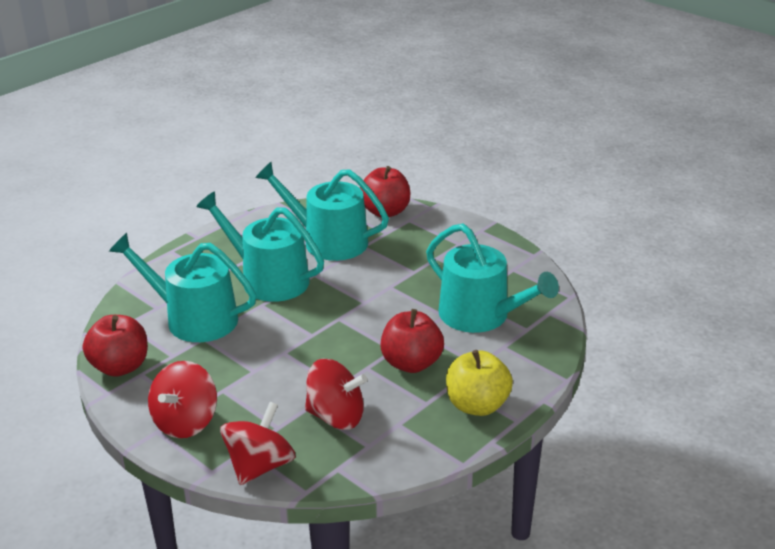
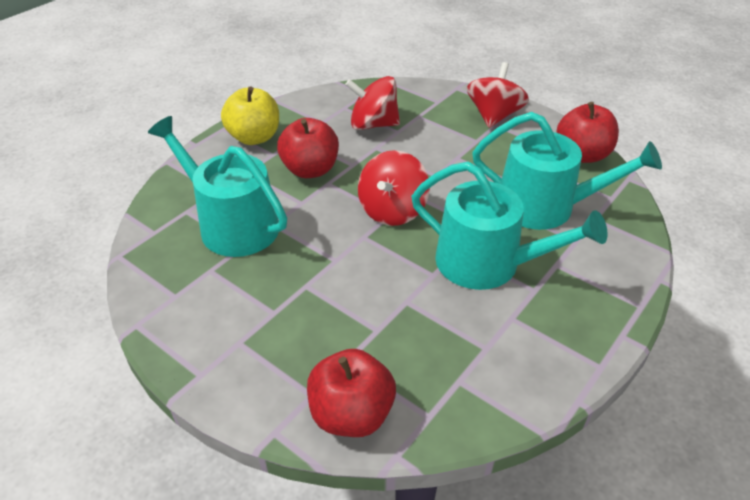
camera: 175 degrees right, 10 degrees up
red spinning top [220,402,296,485] -> red spinning top moved to [358,150,430,226]
turquoise watering can [255,162,389,261] -> none

